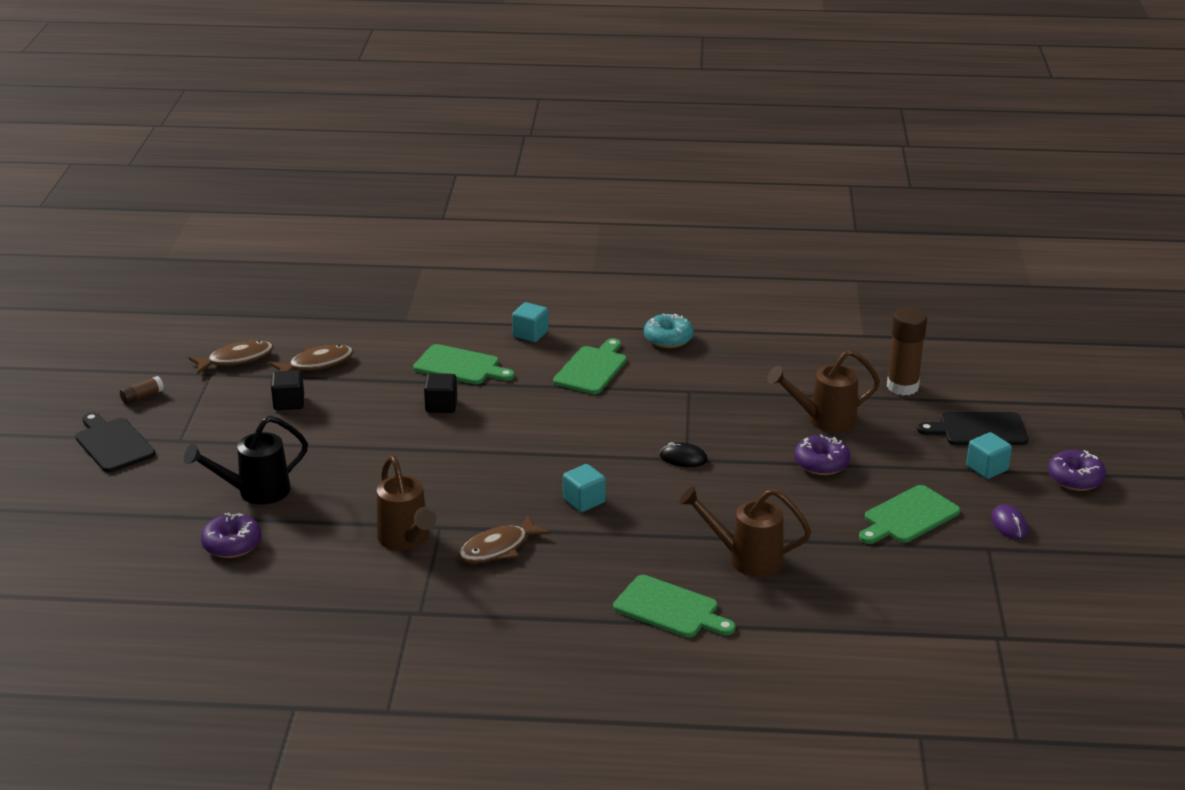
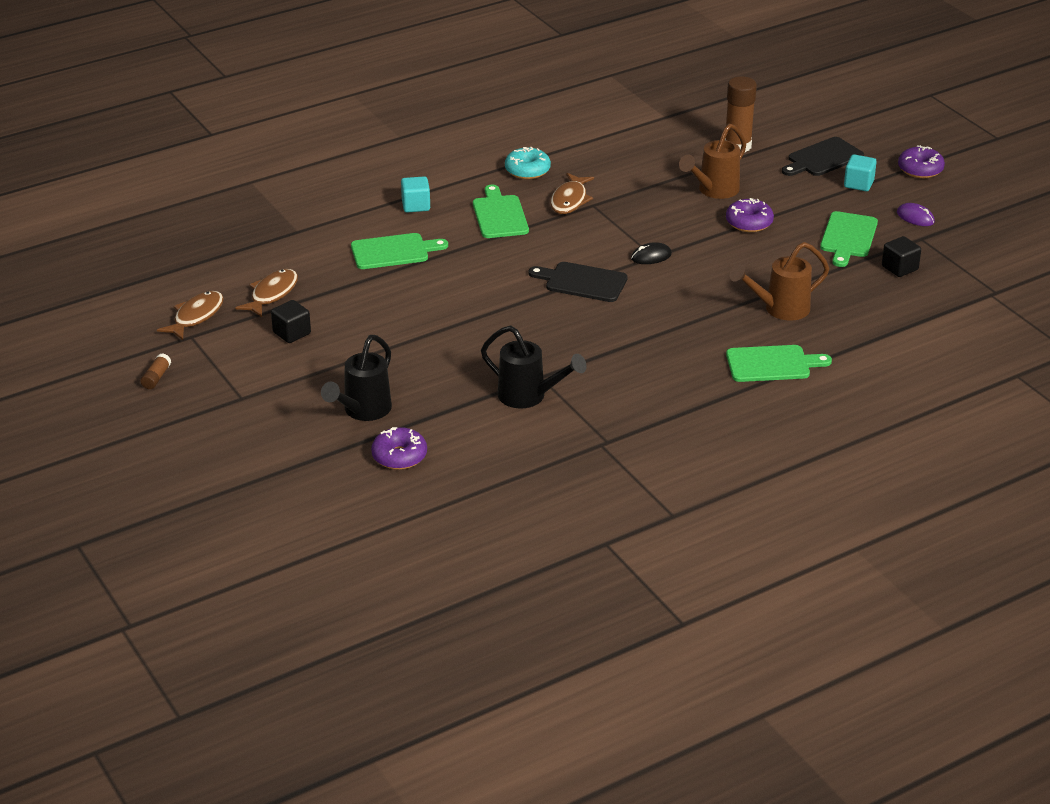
camera: 35 degrees left, 5 degrees up
black cutting board [75,412,155,473] -> black cutting board moved to [528,262,628,302]
brown watering can [377,456,437,551] -> black watering can [481,326,587,408]
black cube [424,373,457,413] -> black cube moved to [882,236,921,277]
brown fish [459,515,550,563] -> brown fish moved to [550,173,594,214]
turquoise cube [563,464,606,512] -> none

